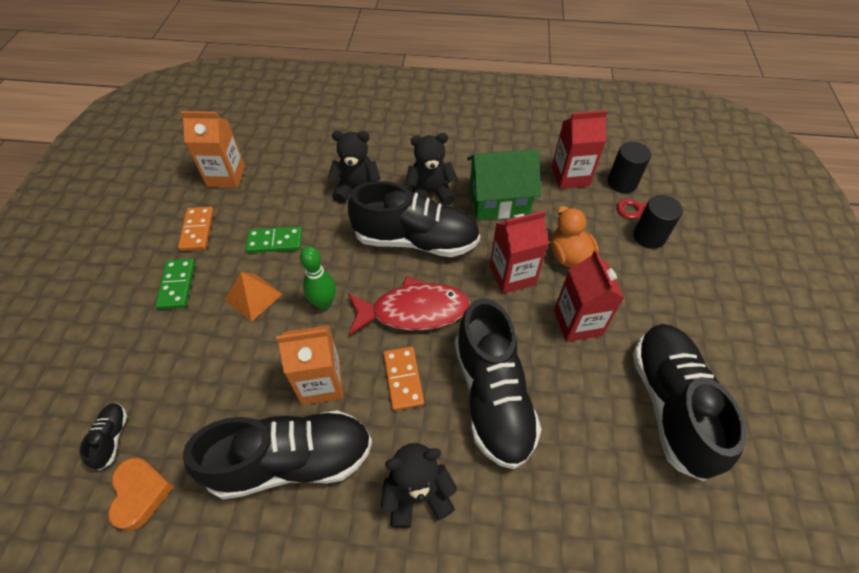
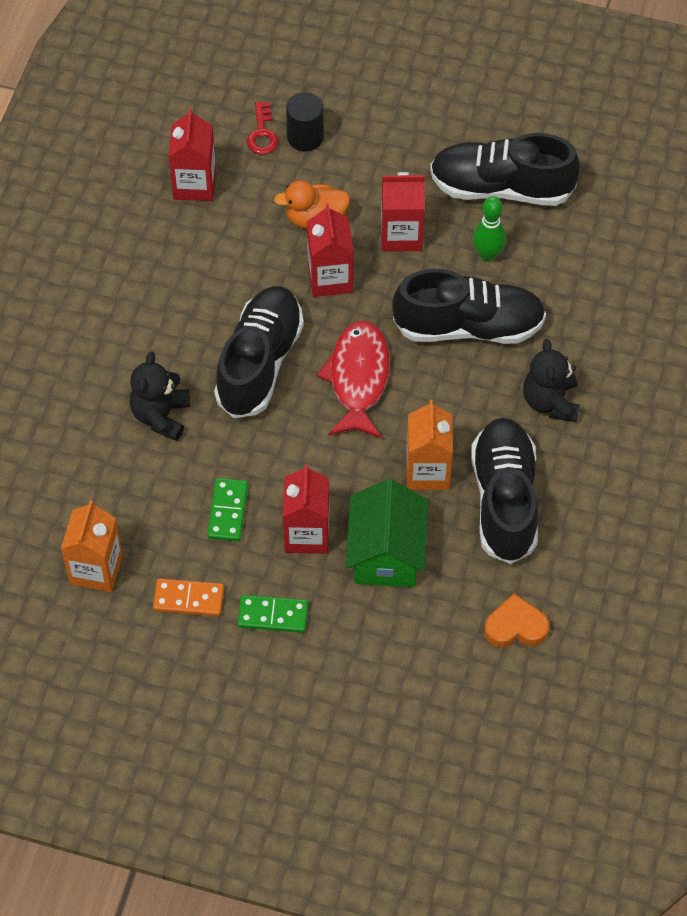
camera: 80 degrees left, 5 degrees up
black shoe [79,403,127,470] -> none
orange pyramid [225,272,282,321] -> red carton [283,464,329,554]
green bowling pin [300,246,336,310] -> green bowling pin moved to [473,196,506,262]
orange domino [383,347,424,411] -> none
black teddy bear [405,133,458,206] -> none
green house [467,149,541,220] -> green house moved to [345,479,428,587]
black cylinder [608,142,651,193] -> none

